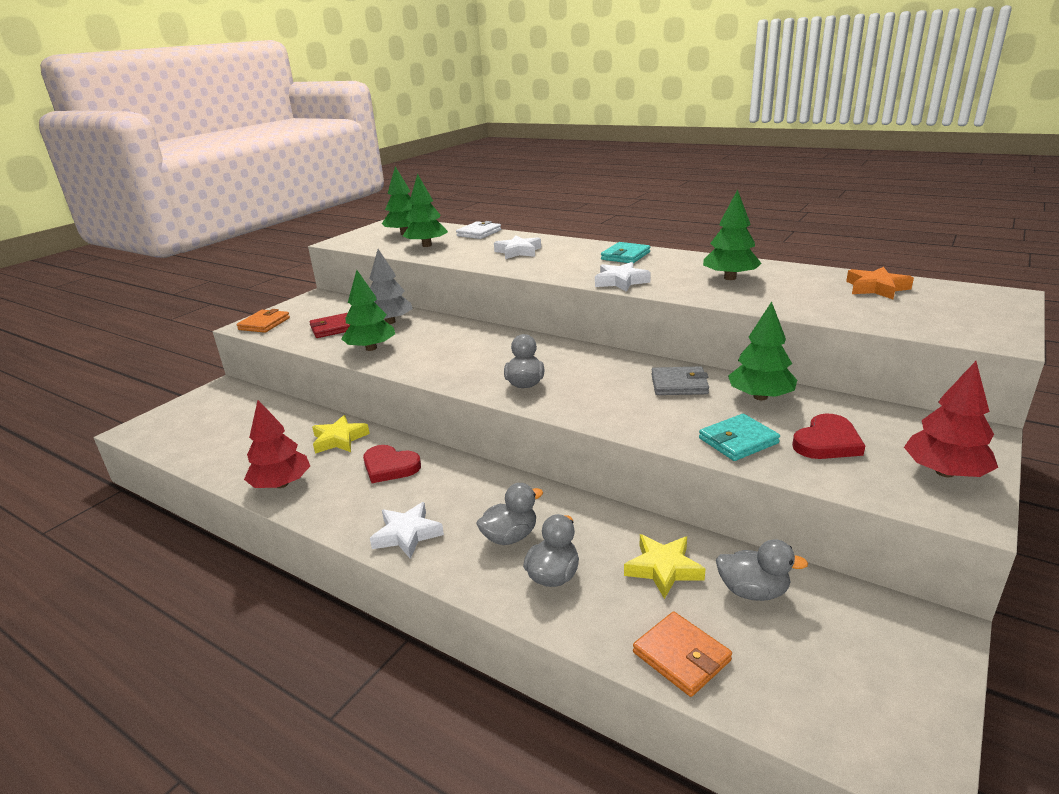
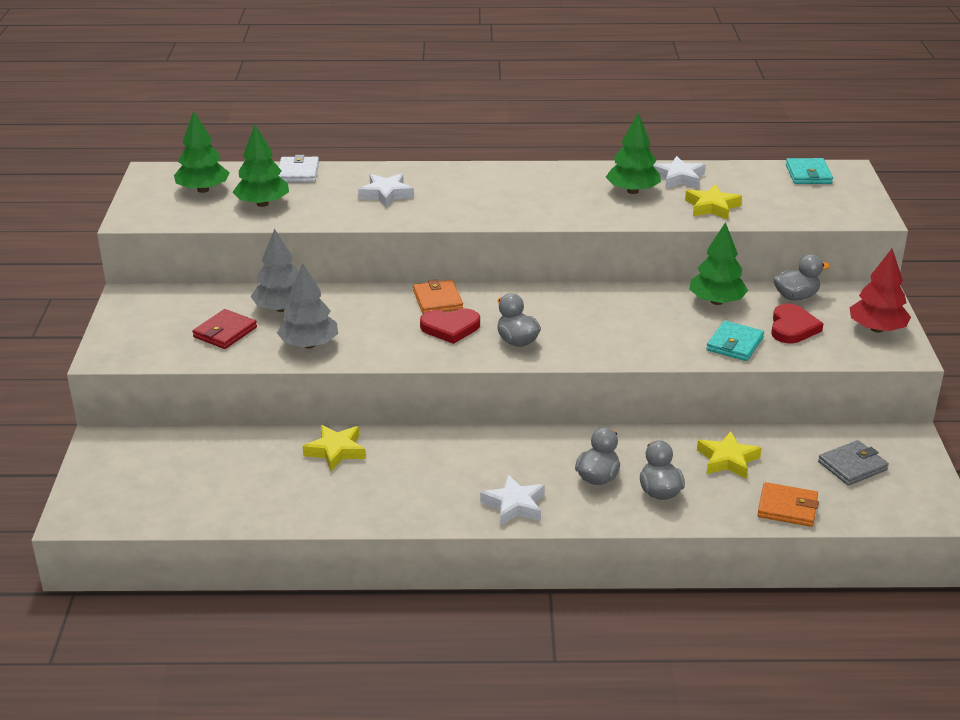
camera: 35 degrees left, 5 degrees up
orange wallet [237,309,290,333] -> orange wallet moved to [413,279,463,314]
red tree [244,400,310,488] -> none
green tree [341,270,395,351] -> grey tree [277,263,338,348]
red heart [363,445,421,483] -> red heart moved to [420,308,480,344]
white star [595,262,651,292] -> white star moved to [653,156,705,189]
turquoise wallet [601,242,650,263] -> turquoise wallet moved to [786,158,833,184]
grey wallet [651,366,709,395] -> grey wallet moved to [818,440,889,486]
grey duck [716,539,808,601] -> grey duck moved to [773,254,830,301]
orange star [846,267,914,299] -> none
none -> yellow star [685,184,742,220]

